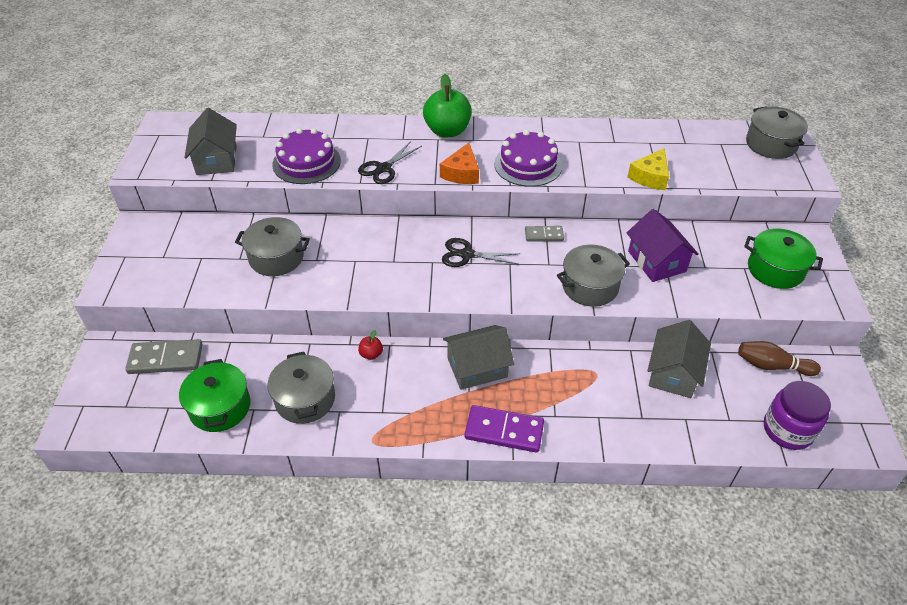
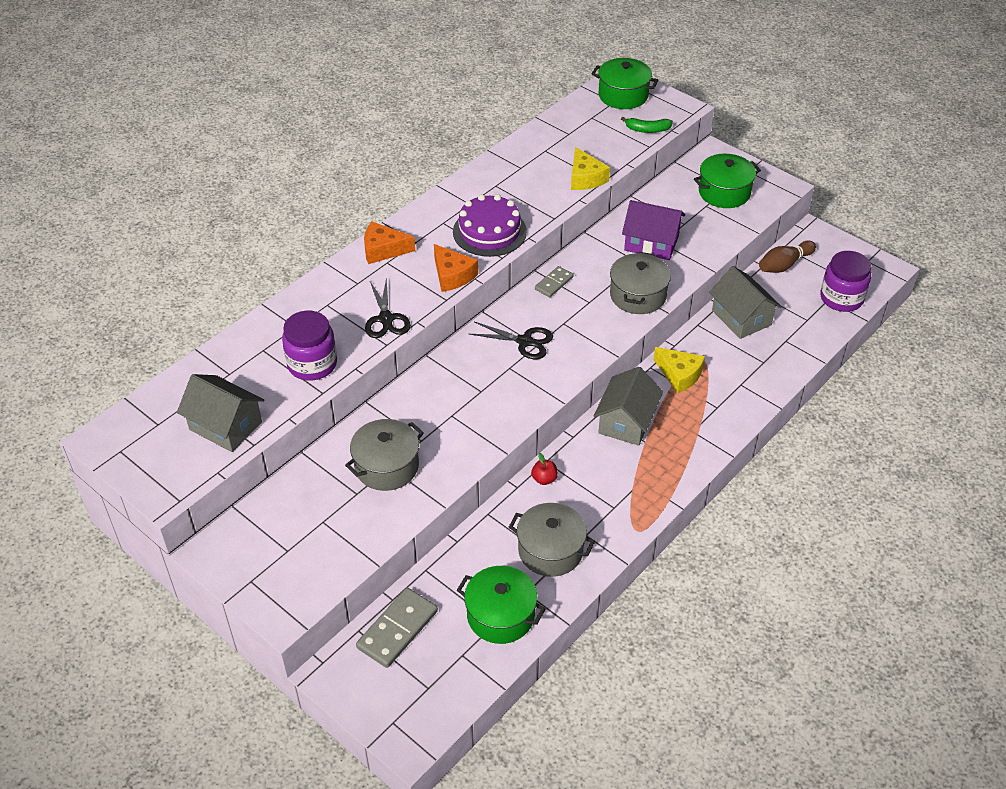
camera: 50 degrees left, 0 degrees up
purple cake [272,128,341,184] -> purple jar [282,311,337,381]
green apple [423,74,472,137] -> orange cheese [364,222,415,264]
black scissors [442,238,520,267] -> black scissors turned 120 degrees counterclockwise [469,322,553,359]
purple domino [464,405,544,453] -> none
grey pot [746,107,808,159] -> green pot [592,58,659,109]
none -> green banana [621,117,673,133]
none -> yellow cheese [654,347,705,393]

